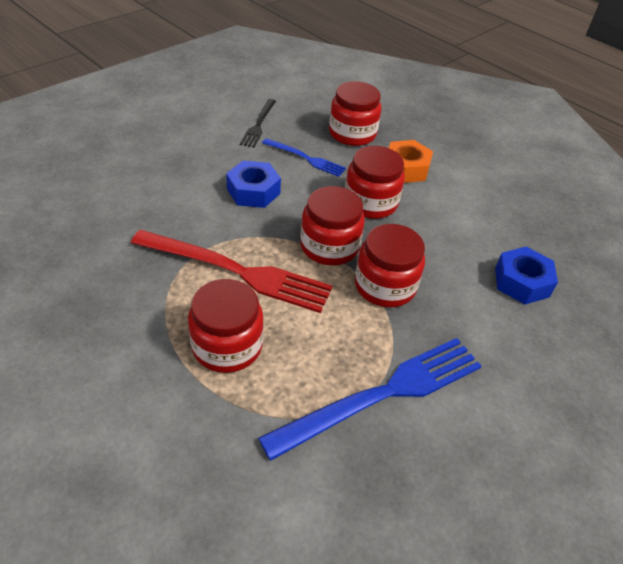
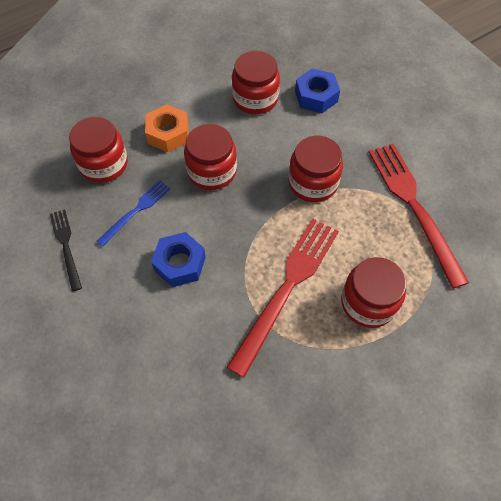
camera: 75 degrees left, 15 degrees up
black fork [240,99,276,148] -> black fork turned 135 degrees counterclockwise [50,209,82,291]
blue fork [258,338,482,461] -> red fork [369,143,469,289]
red jar [300,186,365,265] -> red jar moved to [232,51,280,114]

